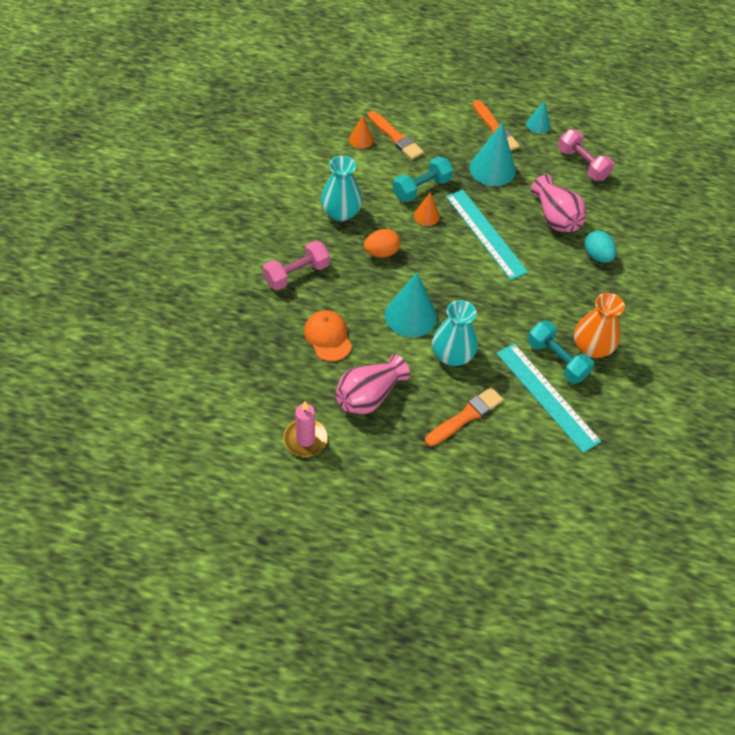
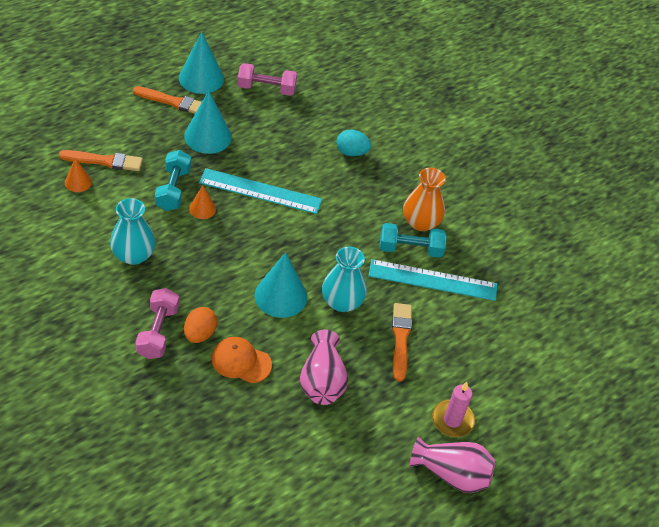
camera: 50 degrees left, 5 degrees down
pink candle [283,401,328,457] -> pink candle moved to [432,382,475,437]
orange egg [364,229,400,258] -> orange egg moved to [184,307,217,343]
turquoise cone [526,100,550,133] -> turquoise cone [179,32,224,94], size x1.86
pink vase [531,175,586,232] -> pink vase moved to [410,437,496,493]

